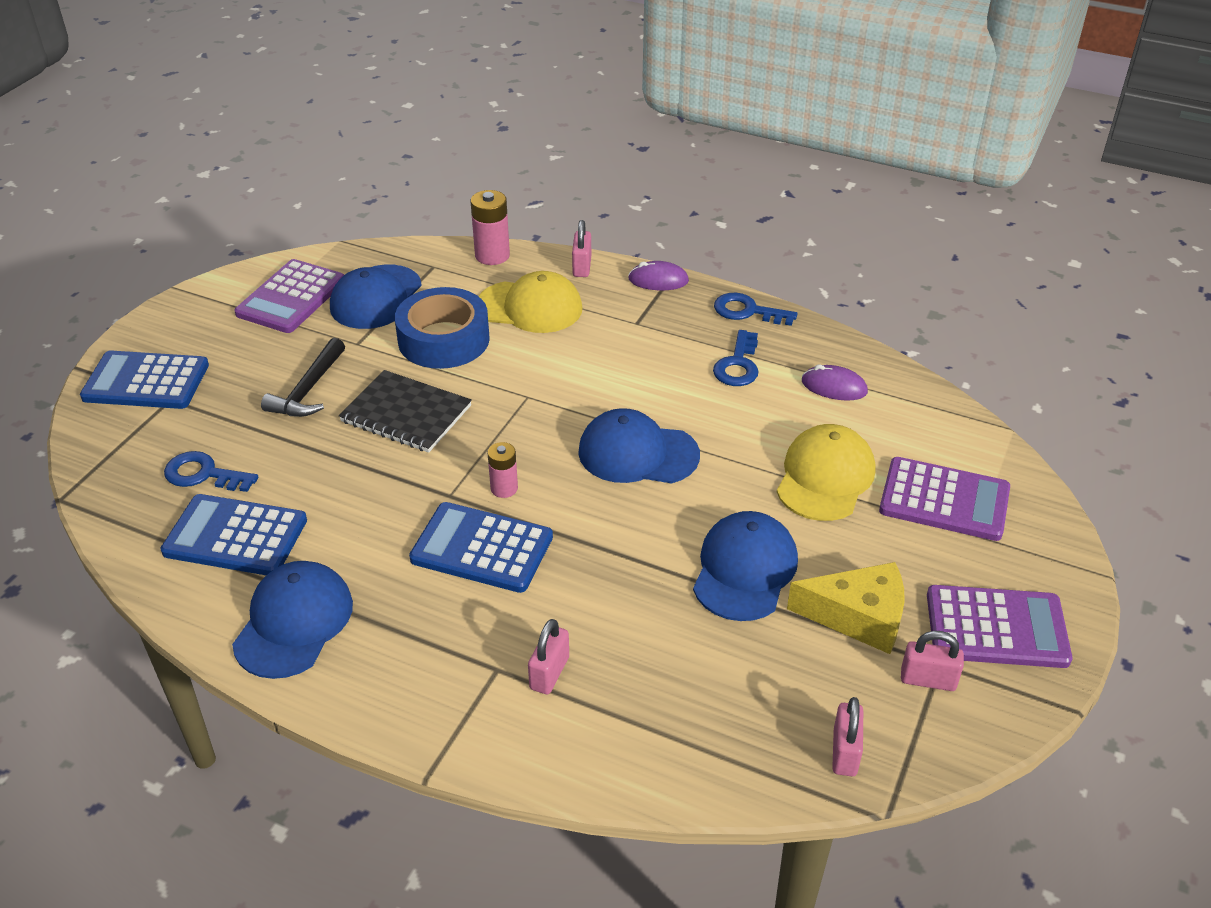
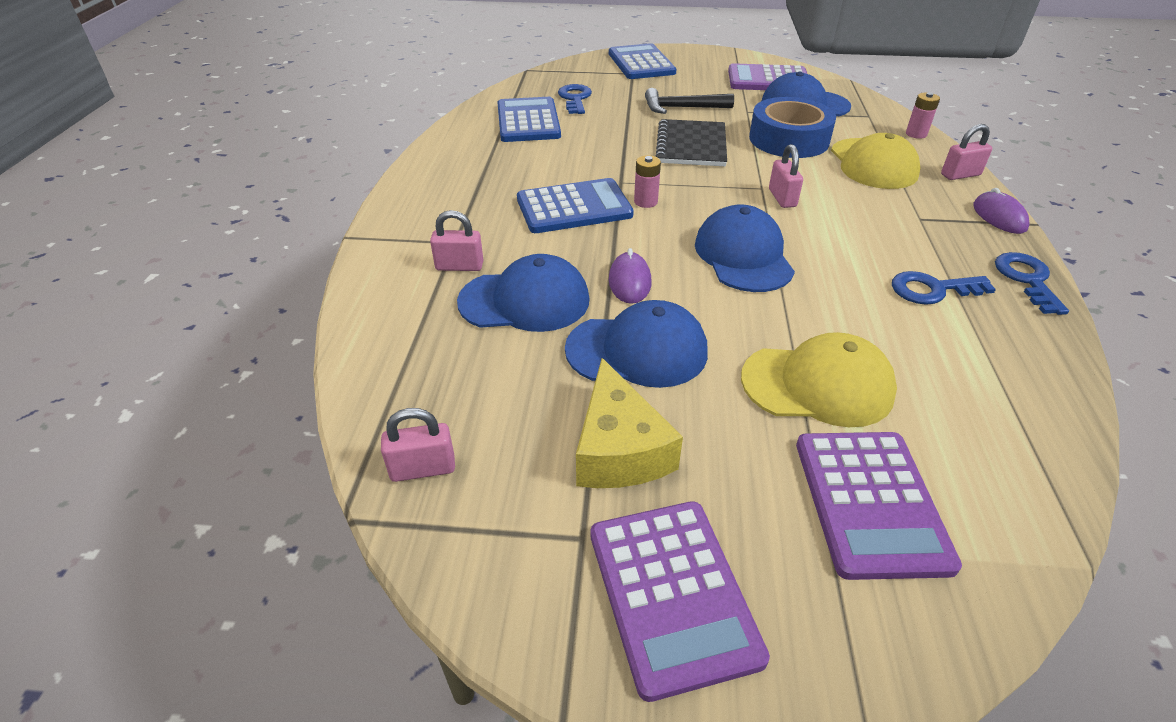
camera: 70 degrees right, 0 degrees up
blue cap [232,561,353,679] -> blue cap moved to [457,254,590,332]
blue calculator [409,502,553,593] -> blue calculator turned 75 degrees clockwise [517,178,634,233]
pink battery [471,190,510,265] -> pink battery [906,92,940,139], size x0.63
purple mouse [802,365,868,401] -> purple mouse moved to [609,248,651,304]
pink padlock [901,631,964,691] -> pink padlock moved to [769,144,803,208]

